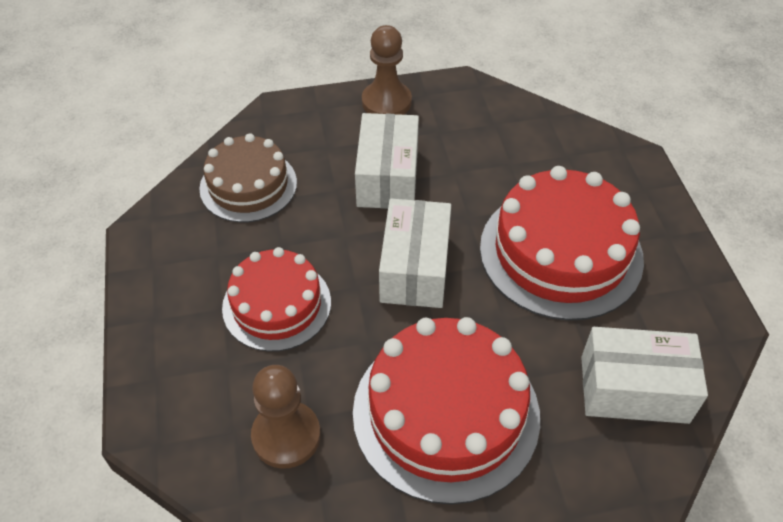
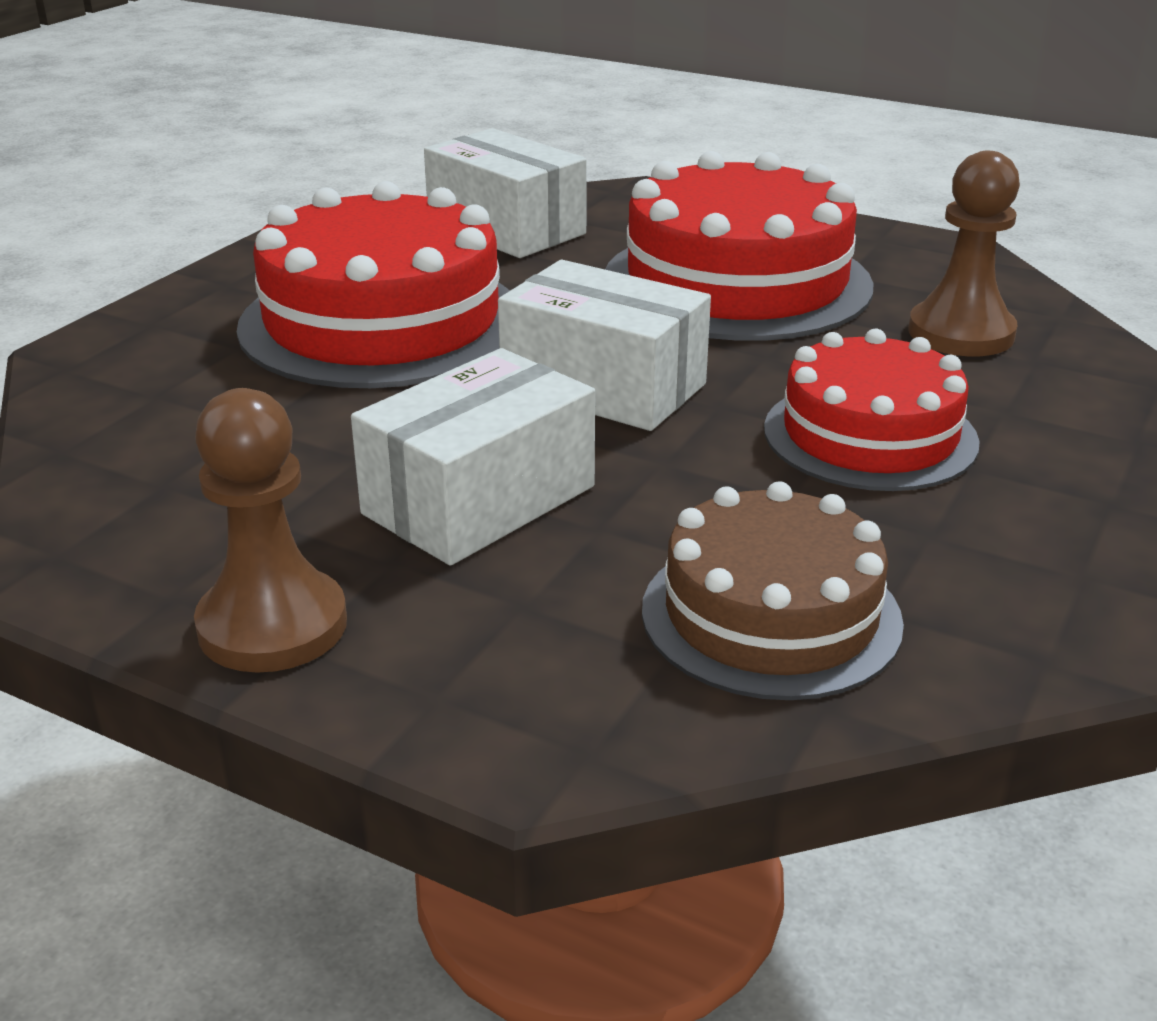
camera: 140 degrees left, 20 degrees down
white box [379,198,451,308] -> white box turned 75 degrees clockwise [498,260,711,431]

